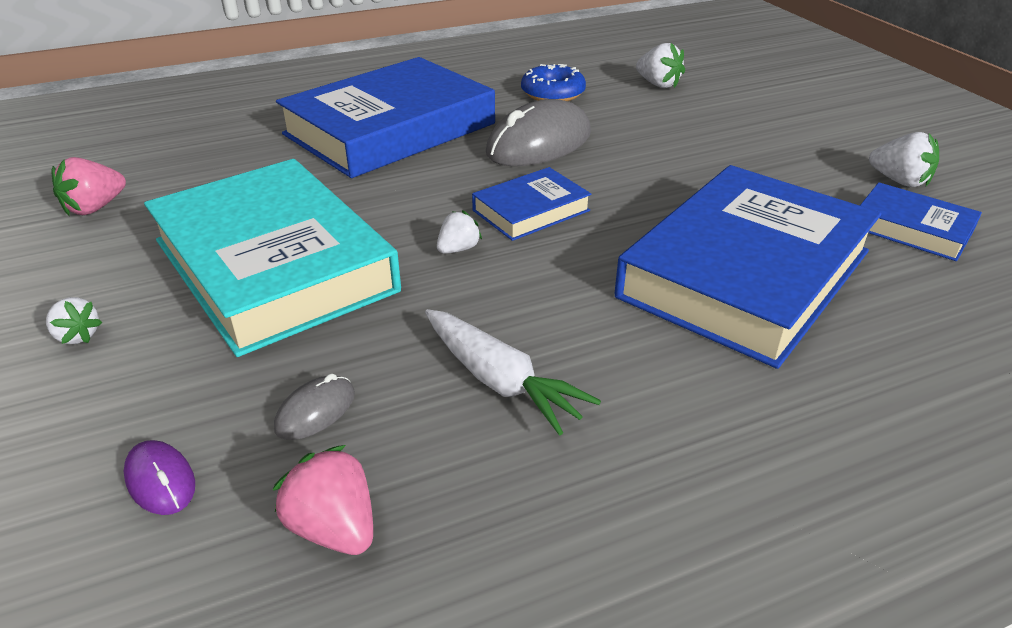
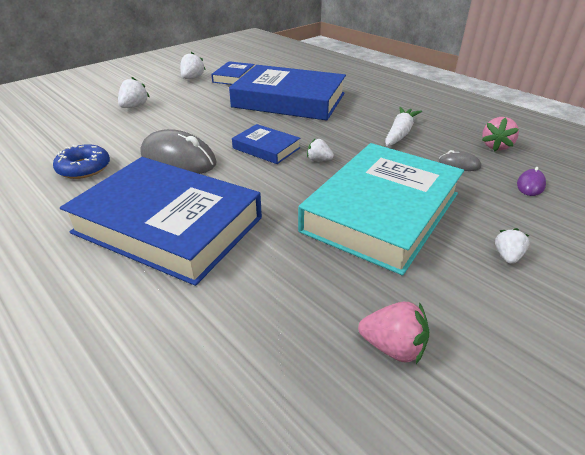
camera: 110 degrees left, 0 degrees up
white strawberry [636,43,685,88] -> white strawberry moved to [118,77,150,108]

